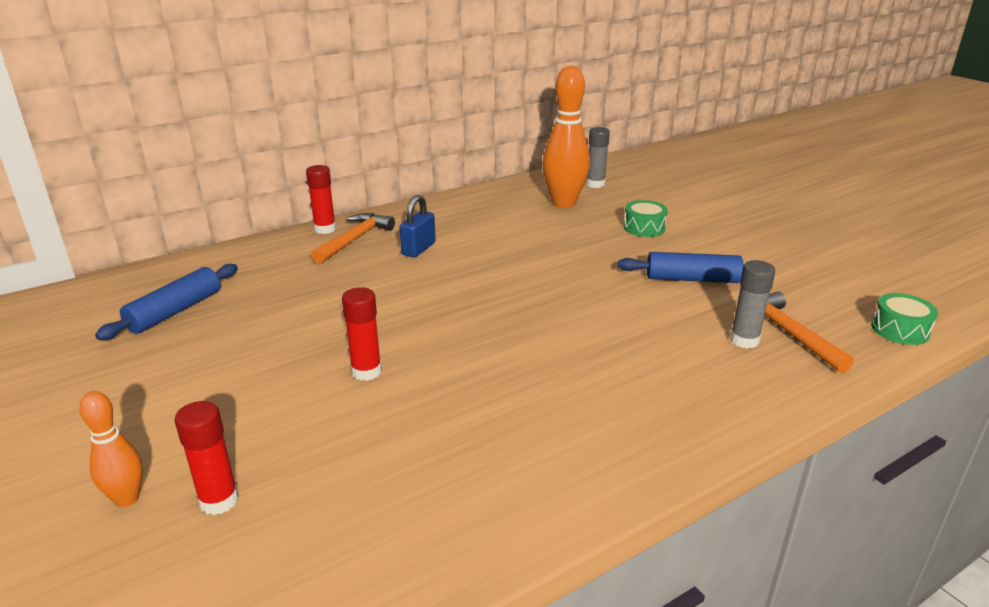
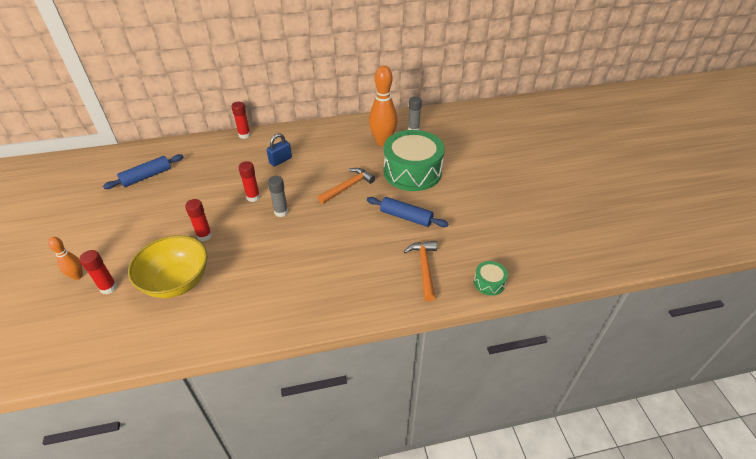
camera: 20 degrees right, 15 degrees up
orange hammer [311,213,395,264] -> orange hammer moved to [318,168,375,204]
green drum [624,200,668,237] -> green drum [384,130,445,191], size x2.36
grey glue stick [730,260,775,349] -> grey glue stick moved to [268,176,288,217]
none -> yellow bowl [128,235,207,298]
none -> red glue stick [238,161,260,202]

